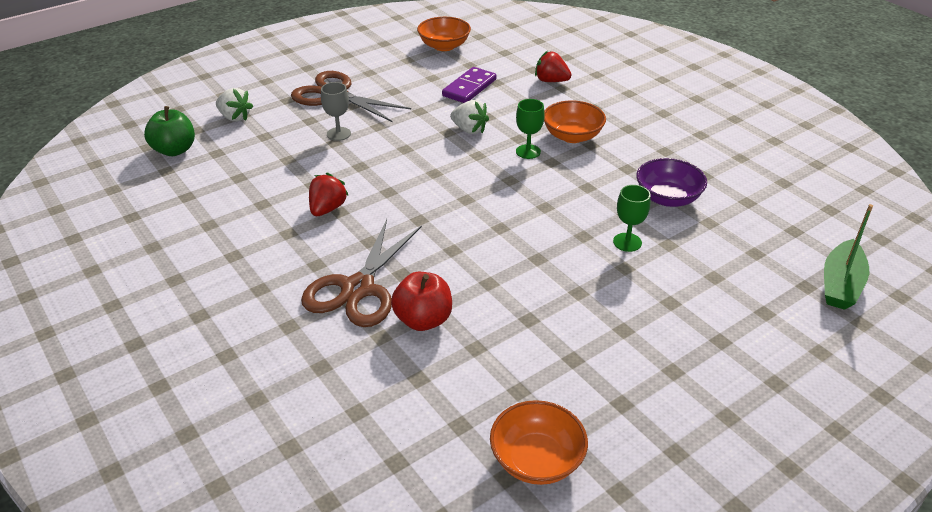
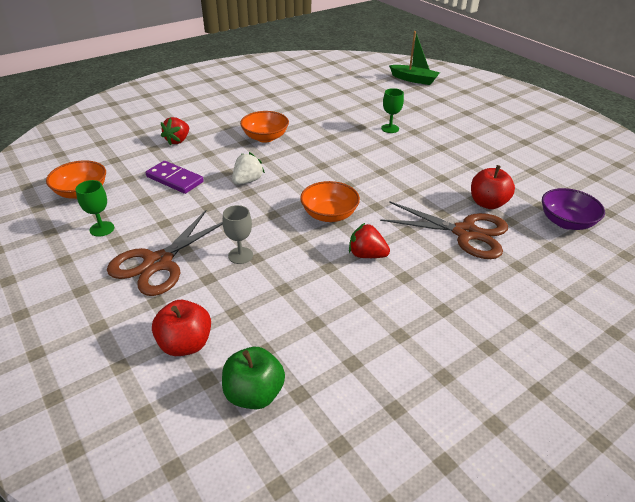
camera: 90 degrees left, 0 degrees up
white strawberry [216,88,253,121] -> red apple [152,300,211,356]
orange bowl [490,400,588,485] -> orange bowl moved to [300,181,360,222]
green goblet [516,99,545,159] -> green goblet moved to [76,180,114,237]
purple bowl [636,158,707,207] -> purple bowl moved to [542,188,605,230]

